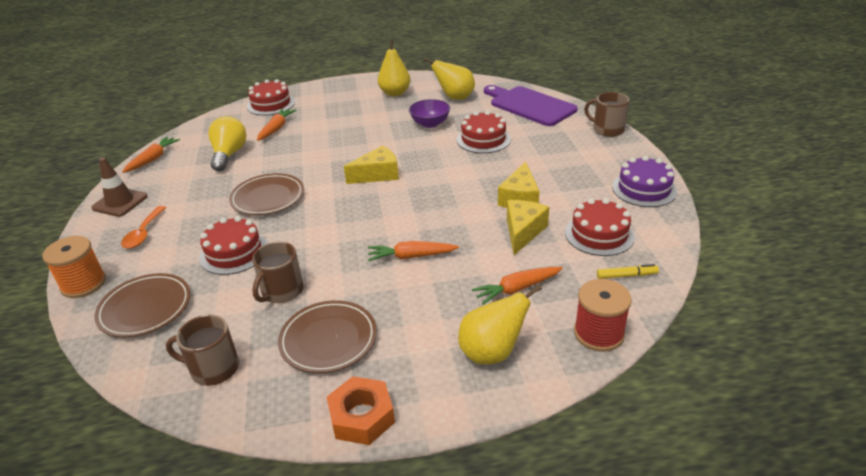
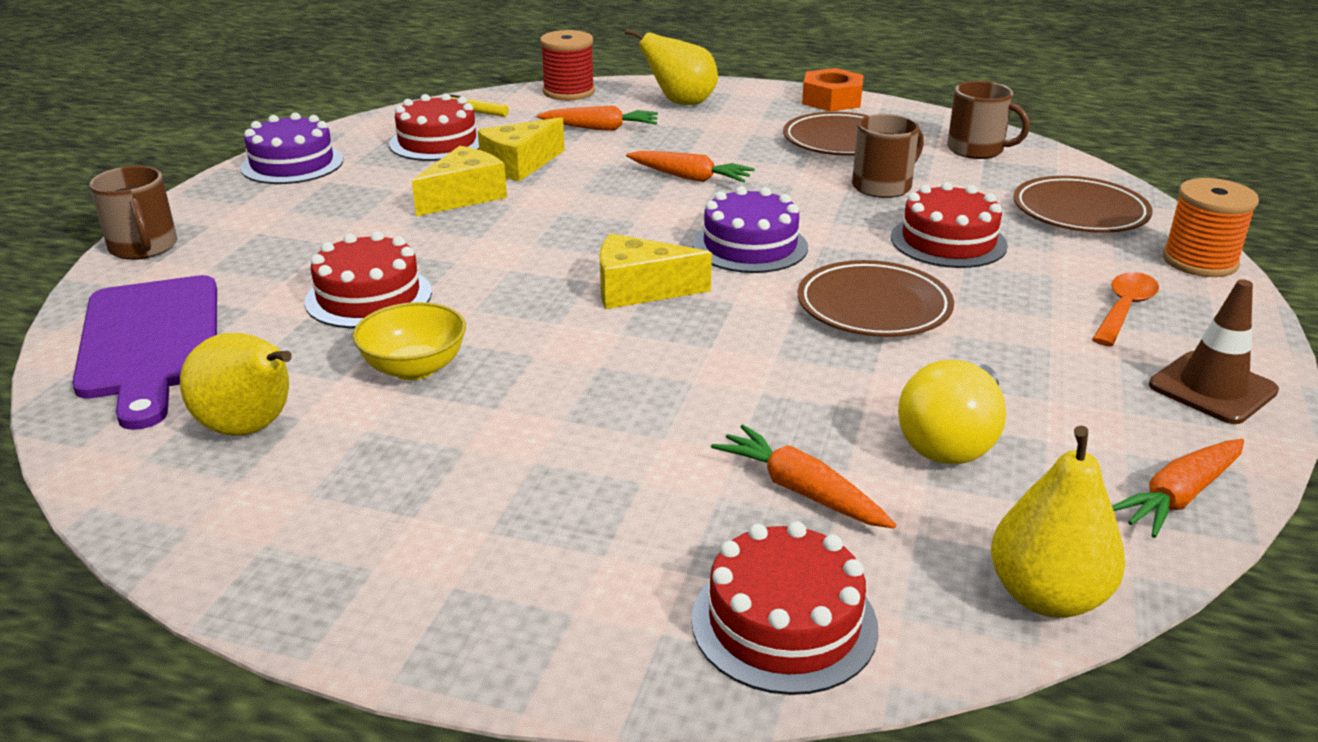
camera: 155 degrees left, 5 degrees down
orange carrot [257,108,296,141] -> orange carrot turned 90 degrees clockwise [711,424,896,529]
yellow pear [378,39,410,96] -> yellow pear moved to [991,426,1125,618]
purple bowl [409,99,450,128] -> yellow bowl [353,302,466,380]
none -> purple cake [693,186,808,273]

